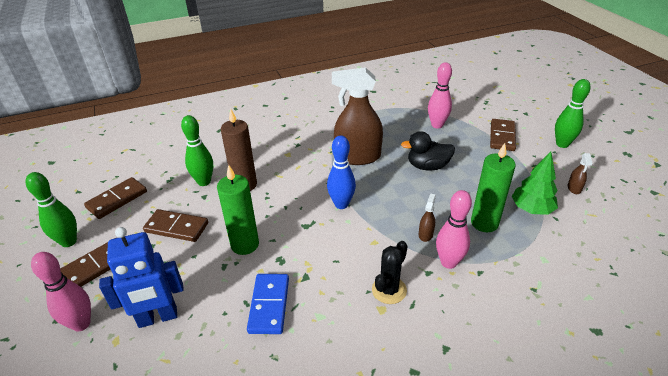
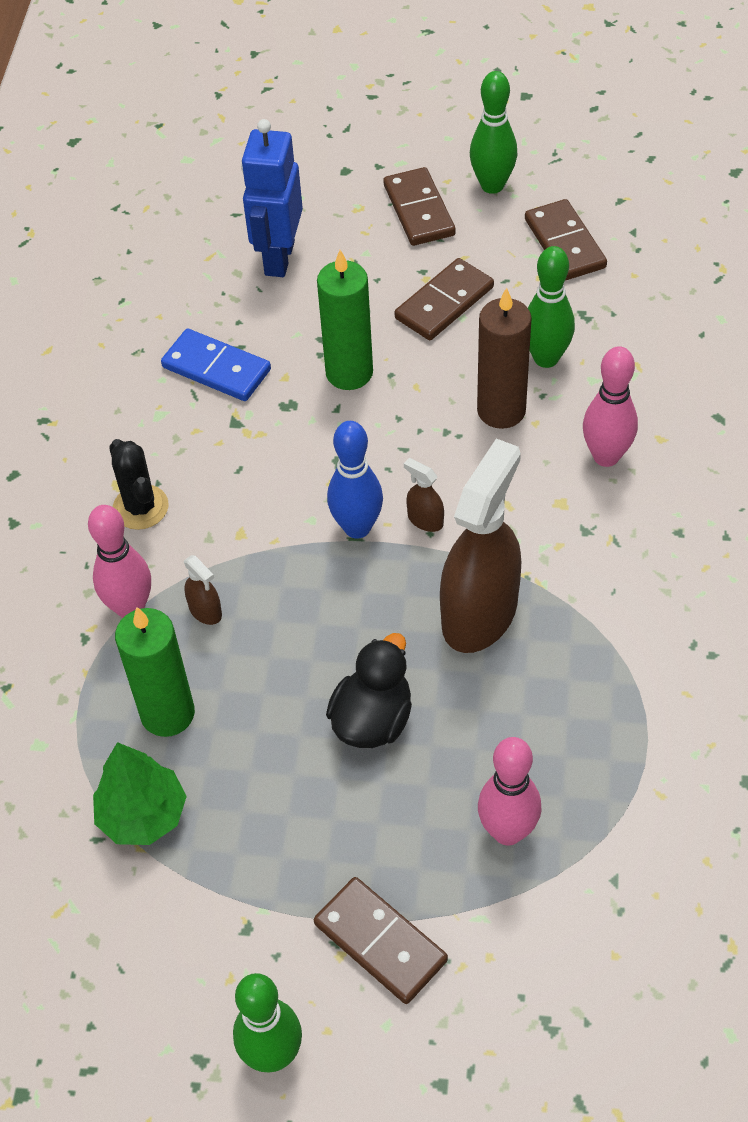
camera: 120 degrees right, 15 degrees up
pink bowling pin [31,252,91,331] -> pink bowling pin moved to [583,346,638,467]
brown spray bottle [568,153,592,194] -> brown spray bottle moved to [404,458,444,532]

